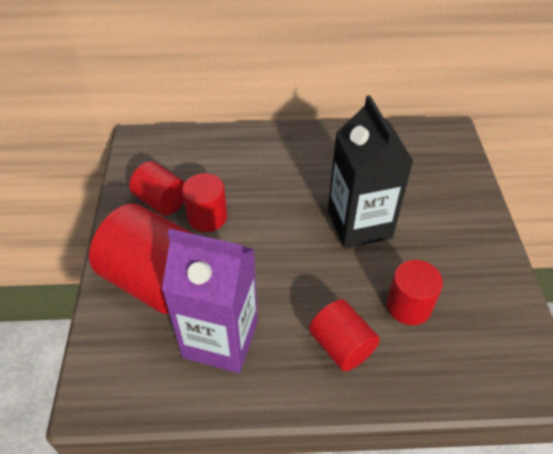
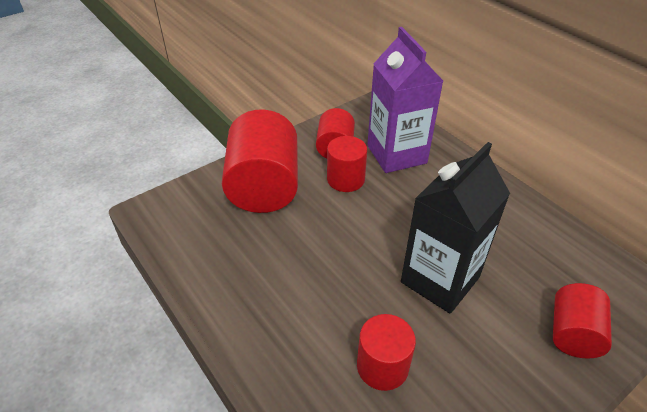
camera: 55 degrees right, 5 degrees down
purple carton [162,229,258,373] -> purple carton moved to [367,27,443,173]
red cylinder [309,299,380,371] -> red cylinder moved to [553,283,612,358]

